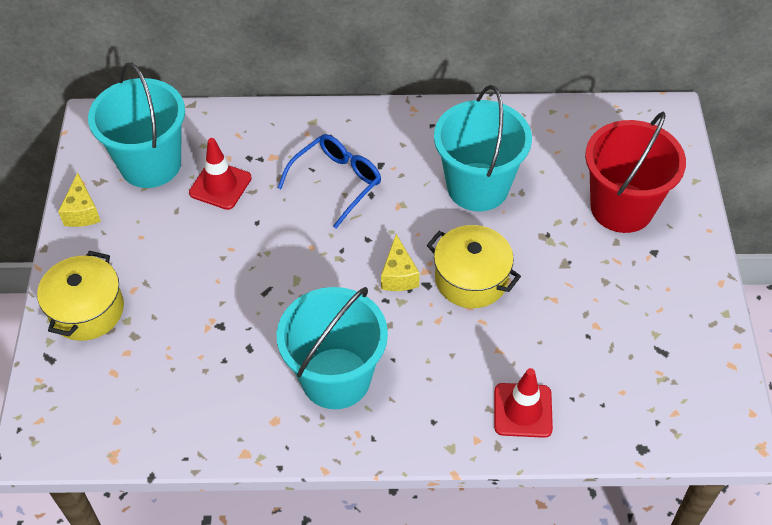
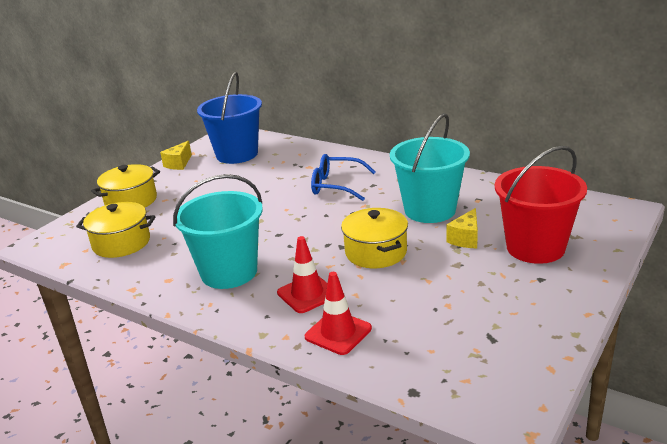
camera: 35 degrees right, 25 degrees down
turquoise bucket [88,63,185,188] -> blue bucket [197,72,262,164]
red traffic cone [189,138,252,210] -> red traffic cone moved to [277,236,328,313]
blue glasses [278,134,381,229] -> blue glasses turned 150 degrees counterclockwise [311,154,375,201]
yellow cheese [381,234,420,291] -> yellow cheese moved to [446,208,478,248]
none -> yellow pot [76,202,155,258]

